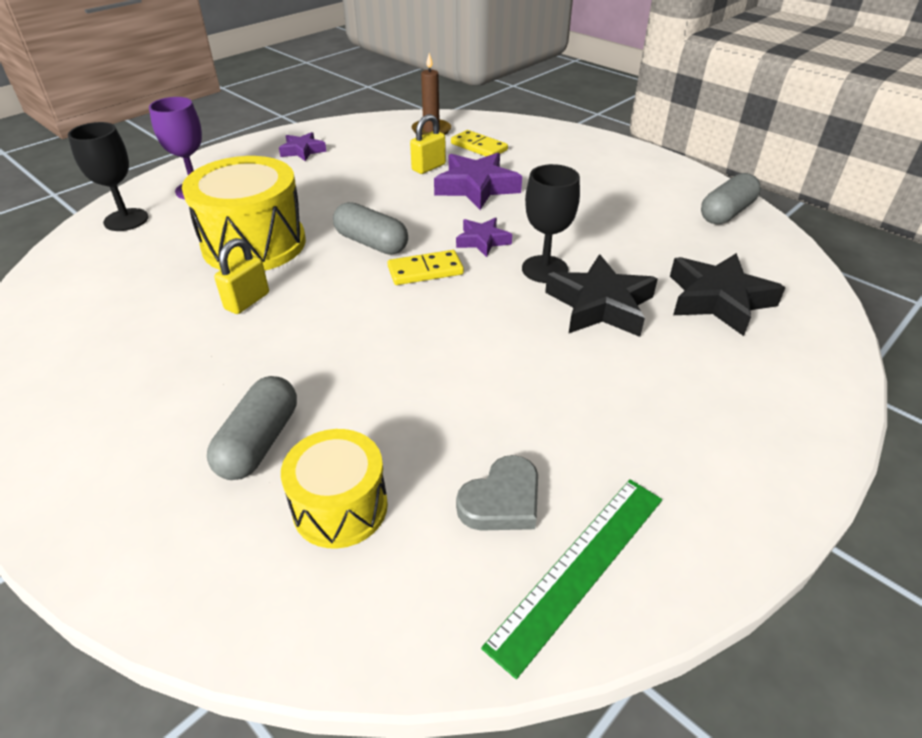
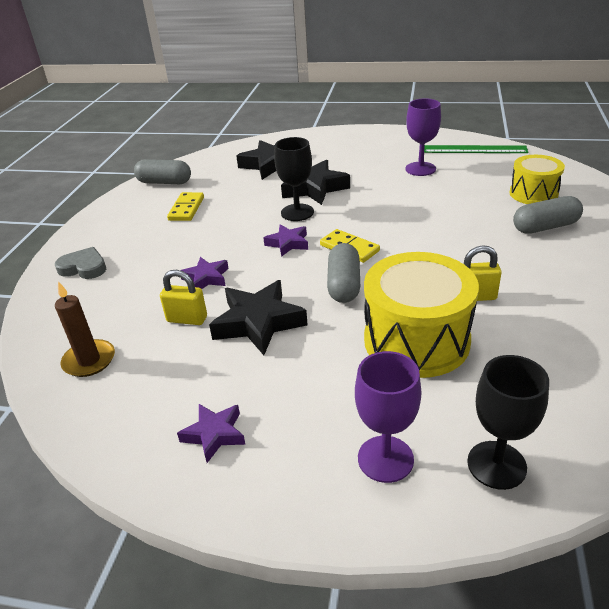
camera: 120 degrees left, 5 degrees down
purple star [434,153,522,210] -> purple star [181,257,229,289], size x0.58
yellow domino [451,130,508,156] -> yellow domino moved to [167,192,204,221]
grey heart [456,455,538,531] -> grey heart moved to [55,247,106,279]
none -> black star [209,280,308,355]
none -> purple goblet [405,98,441,176]

